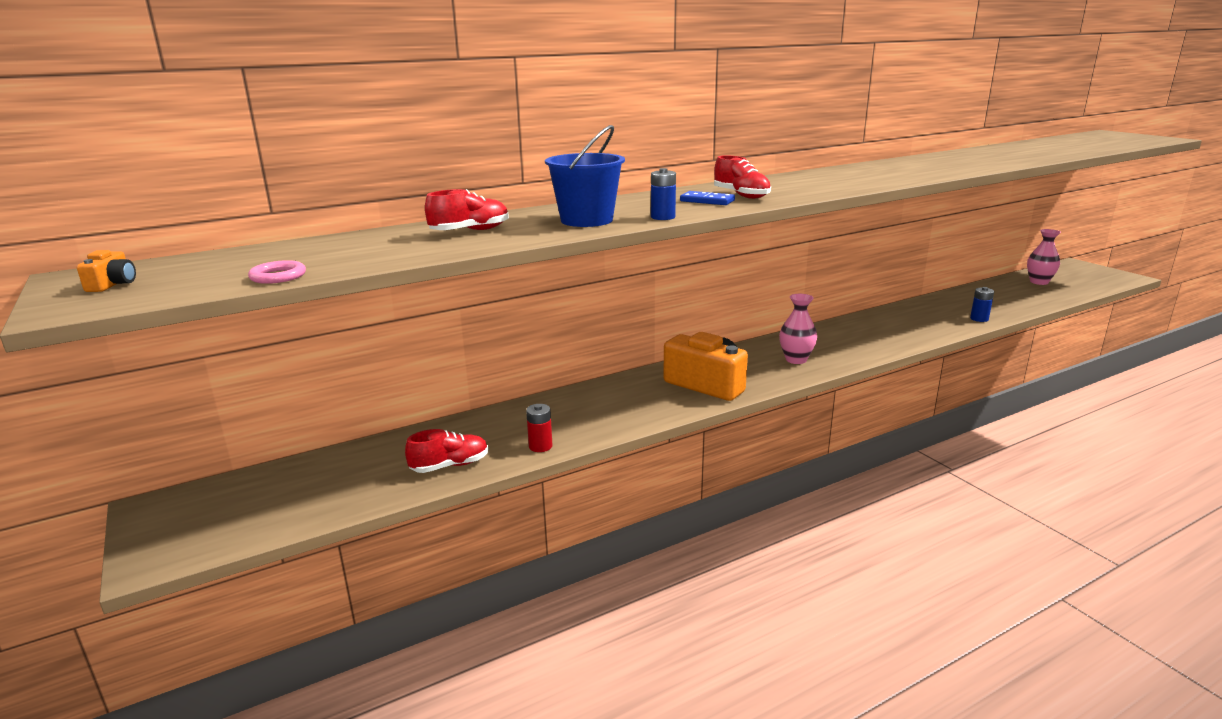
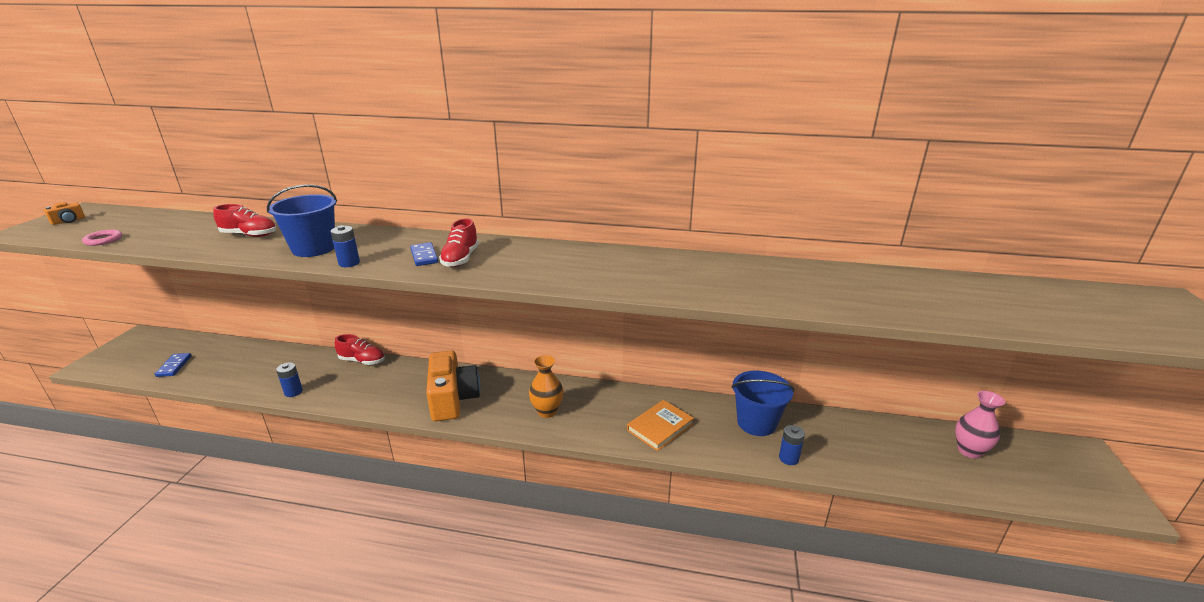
camera: 40 degrees right, 5 degrees up
red shoe [405,429,488,473] -> red shoe moved to [335,334,385,365]
red battery [526,404,552,452] -> blue battery [276,362,303,397]
pink vase [779,294,817,364] -> orange vase [529,355,564,418]
none -> blue domino [155,353,192,377]
none -> orange book [627,400,694,451]
none -> blue bucket [731,371,795,436]

